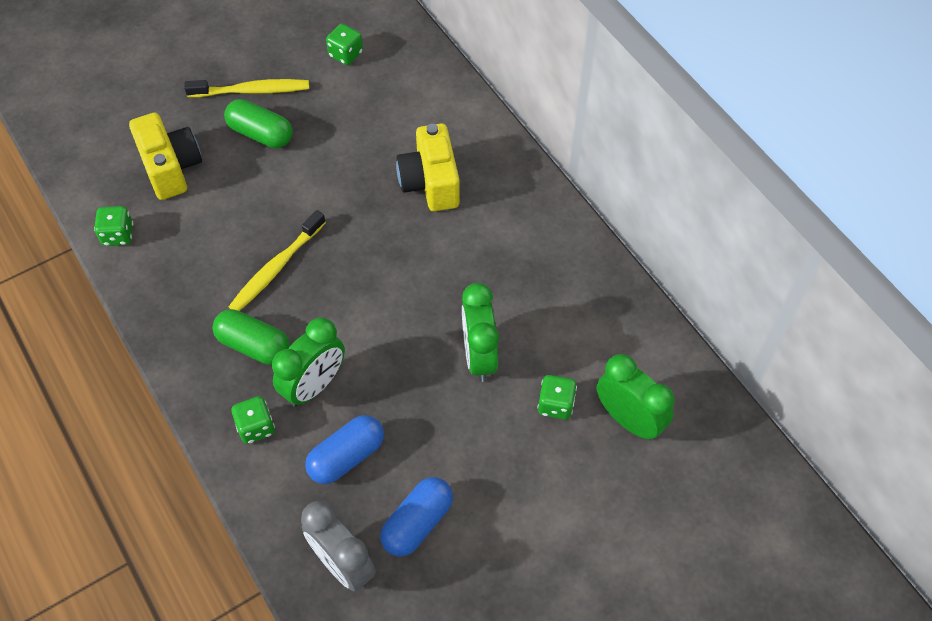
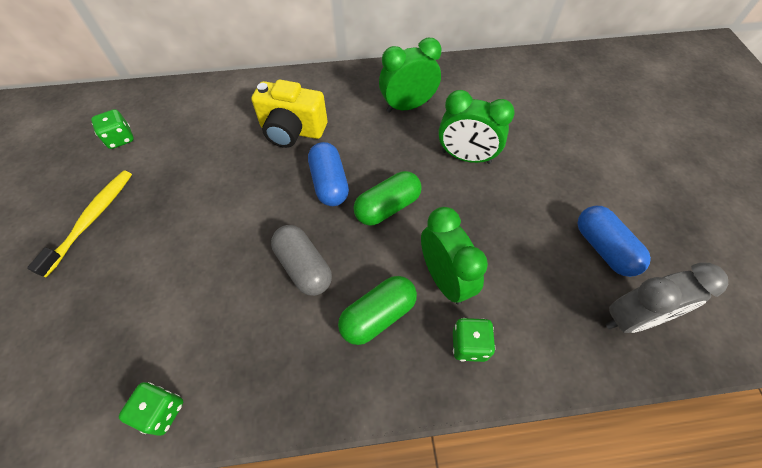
camera: 65 degrees left, 0 degrees up
yellow camera [129,113,202,200] -> none
green capsule [224,99,292,148] -> green capsule moved to [353,171,422,226]
yellow toothbrush [228,210,326,311] -> grey capsule [271,225,332,296]
blue capsule [305,415,384,484] -> blue capsule moved to [308,142,349,206]
green dice [538,375,577,419] -> none
green clock [597,354,675,440] -> green clock moved to [379,38,441,113]

